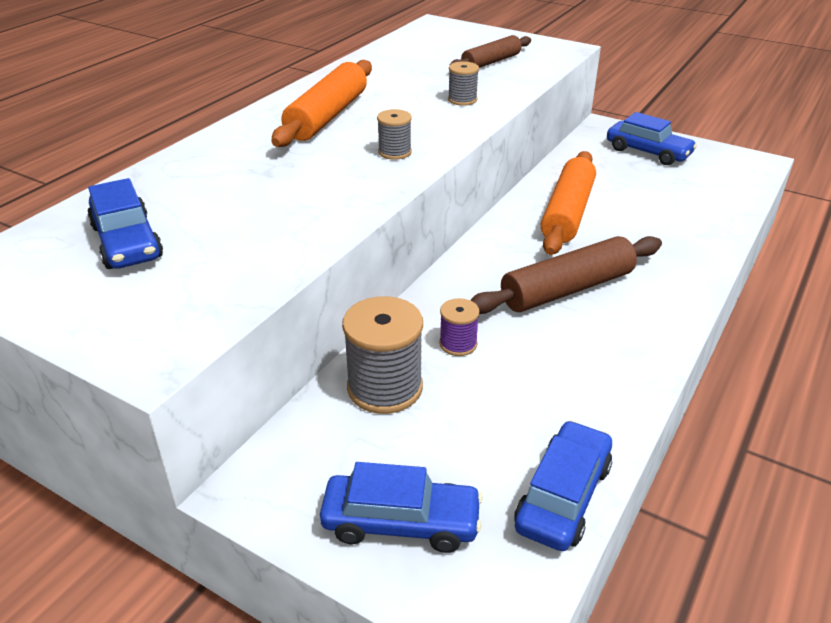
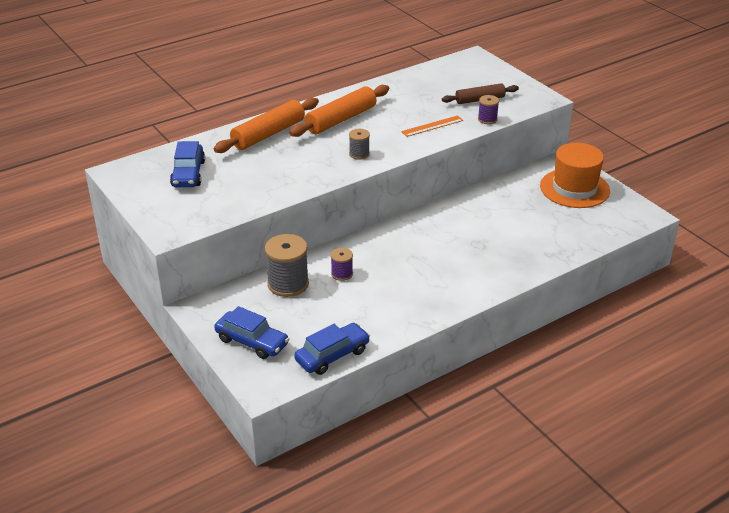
camera: 25 degrees right, 0 degrees up
grey spool [448,61,479,106] -> orange ruler [401,115,463,137]
brown rolling pin [470,236,662,314] -> none
orange rolling pin [541,151,596,255] -> orange rolling pin moved to [214,98,319,153]
blue car [607,112,697,165] -> orange hat [540,143,610,208]
none -> purple spool [478,95,499,124]

